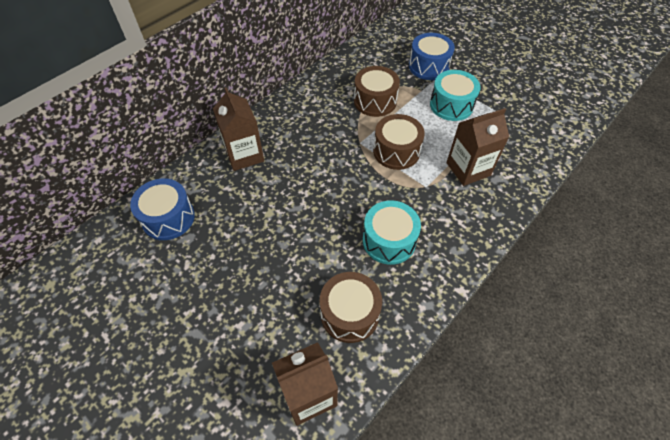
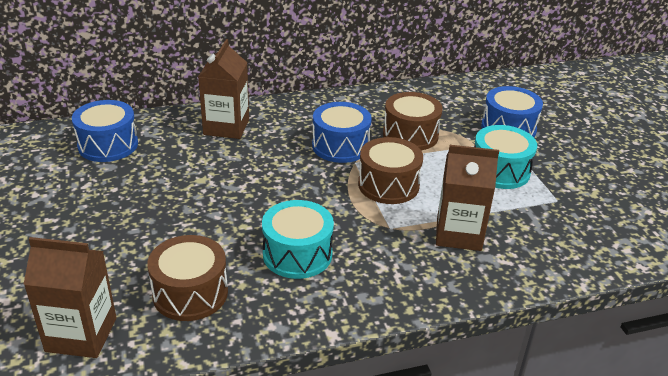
camera: 30 degrees right, 20 degrees down
none -> blue drum [312,102,372,163]

